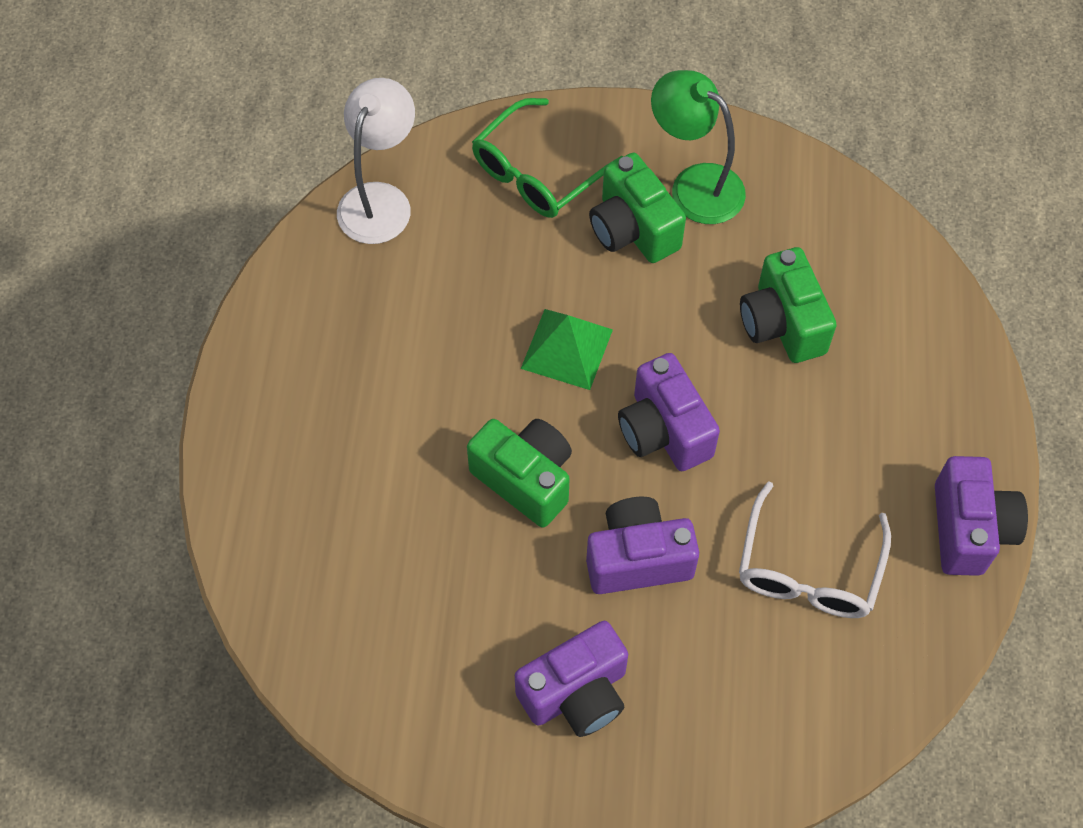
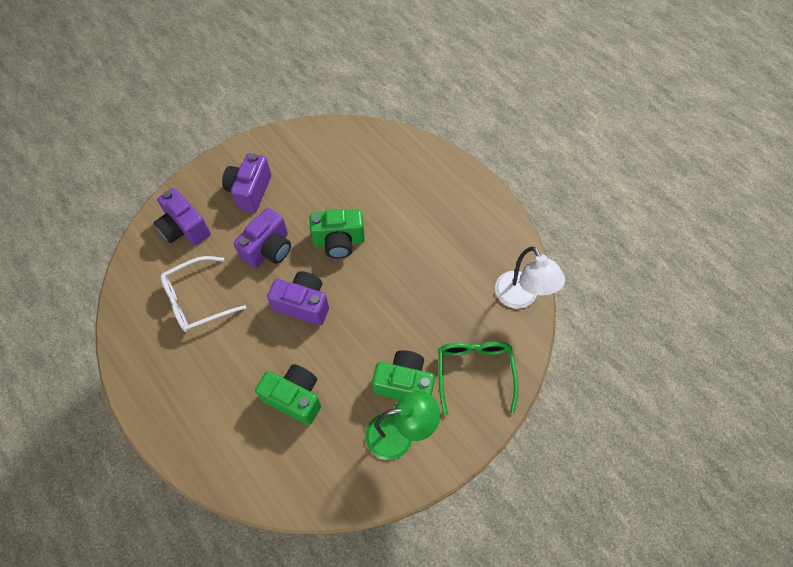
camera: 135 degrees right, 0 degrees up
green pyramid [521,309,613,390] -> none
white glasses [739,481,891,618] -> white glasses turned 90 degrees counterclockwise [160,256,246,332]
purple camera [935,456,1028,576] -> purple camera moved to [153,188,211,246]

